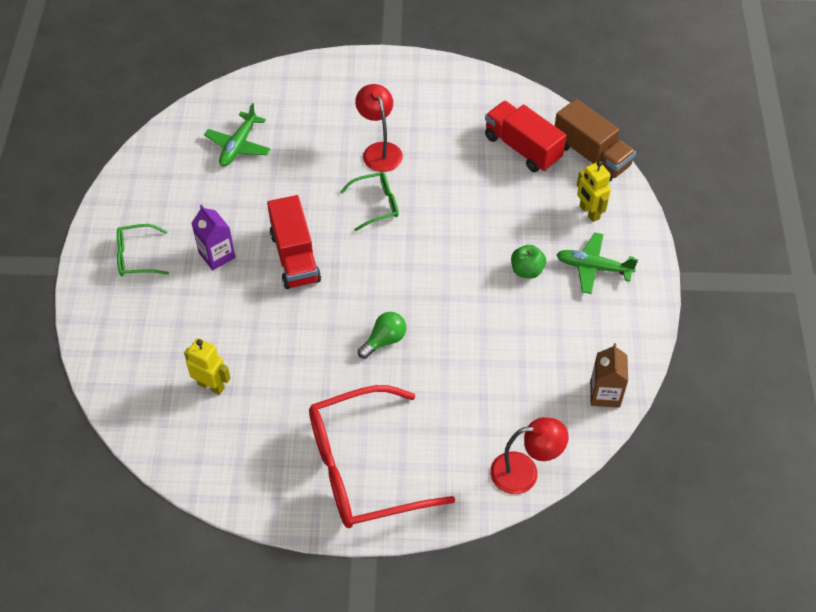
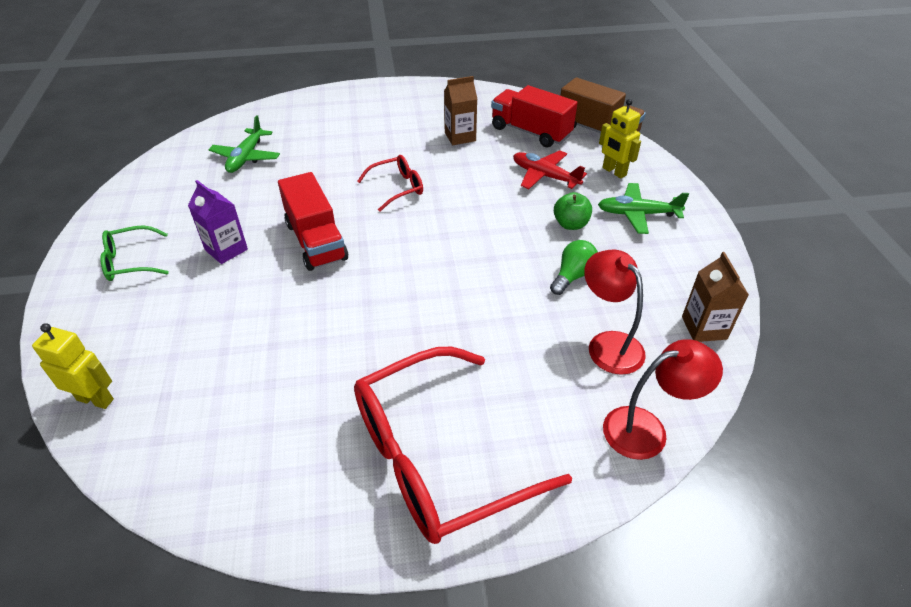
camera: 10 degrees left, 10 degrees down
yellow robot [184,338,230,395] -> yellow robot moved to [32,323,114,409]
green glasses [340,172,399,231] -> red glasses [358,155,423,212]
red lamp [355,84,403,172] -> red lamp moved to [584,250,646,375]
green light bulb [358,312,406,359] -> green light bulb moved to [550,240,598,295]
none -> brown carton [444,76,477,145]
none -> red plane [513,150,587,189]

